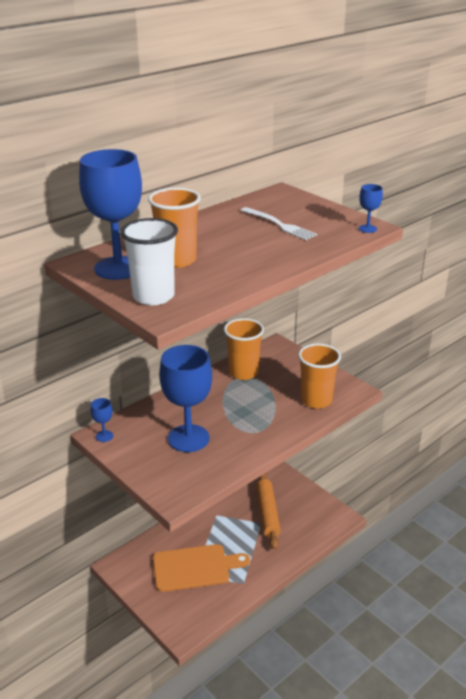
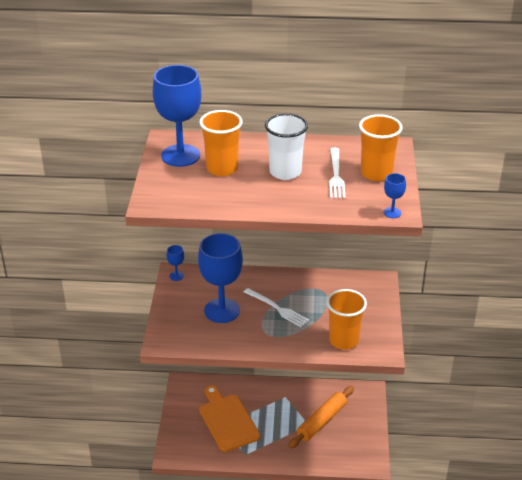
camera: 45 degrees right, 5 degrees up
white cup [120,218,178,305] -> white cup moved to [265,113,308,180]
orange cutting board [153,544,250,592] -> orange cutting board turned 150 degrees counterclockwise [199,385,260,452]
orange cup [224,318,264,380] -> orange cup moved to [359,114,403,181]
none -> white fork [244,288,309,327]

